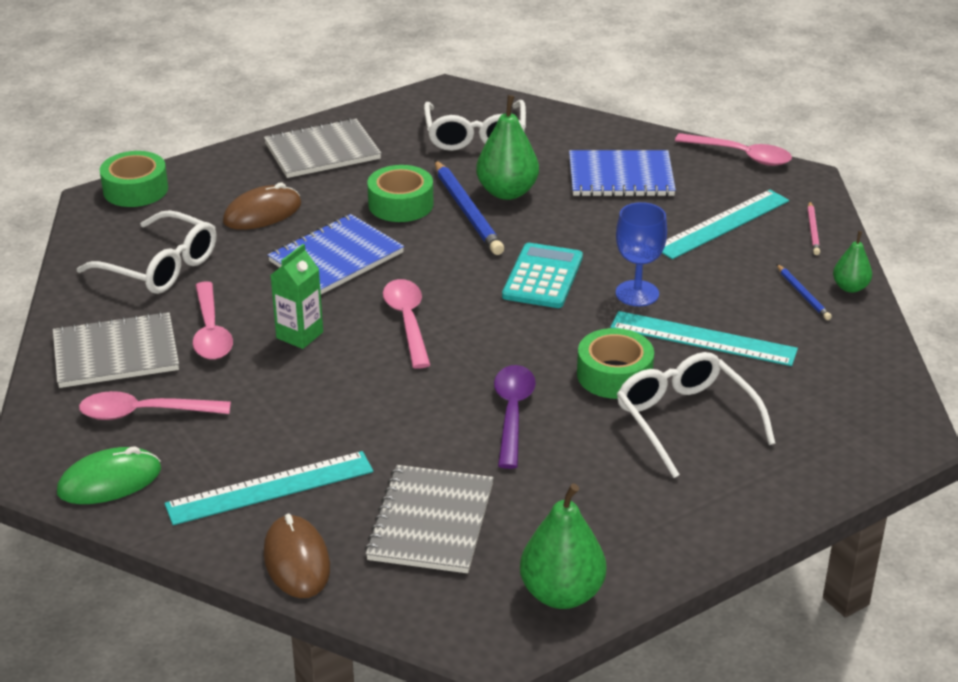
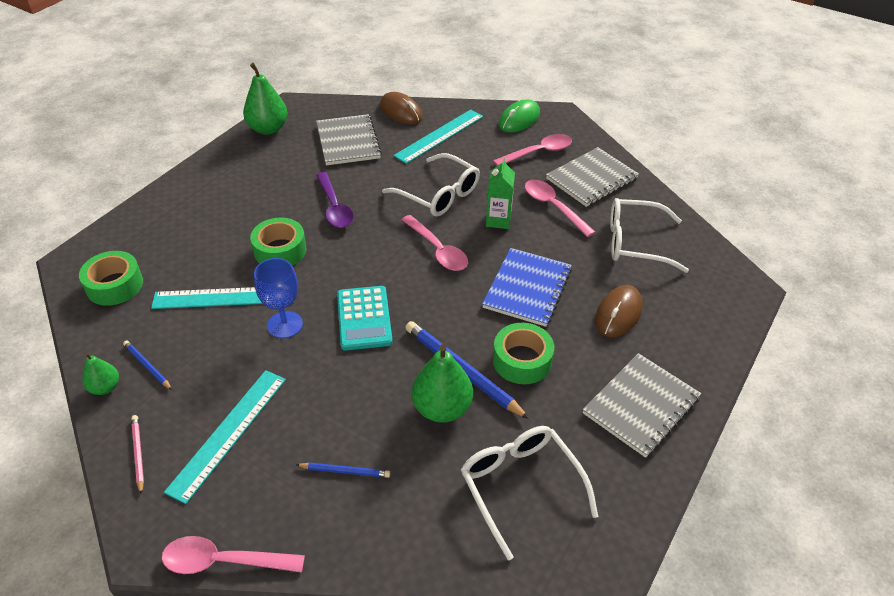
camera: 155 degrees right, 10 degrees up
green tape [100,151,168,207] -> green tape moved to [79,251,143,306]
blue notebook [569,150,676,197] -> blue pencil [296,462,390,478]
white glasses [617,352,776,478] -> white glasses moved to [382,153,480,216]

